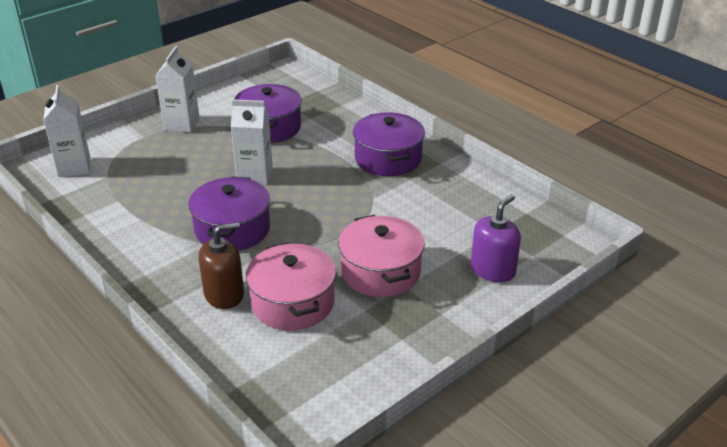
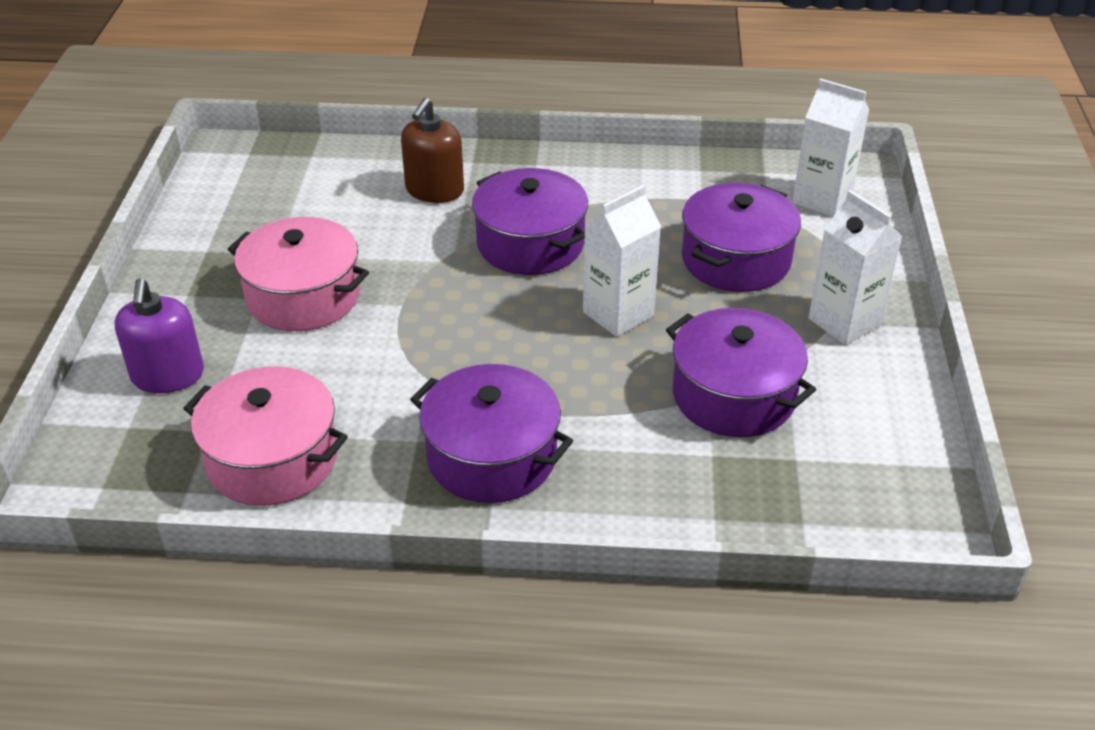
camera: 135 degrees right, 5 degrees up
pink pot [246,242,336,330] -> pink pot moved to [183,366,348,506]
none -> purple pot [682,183,801,292]

